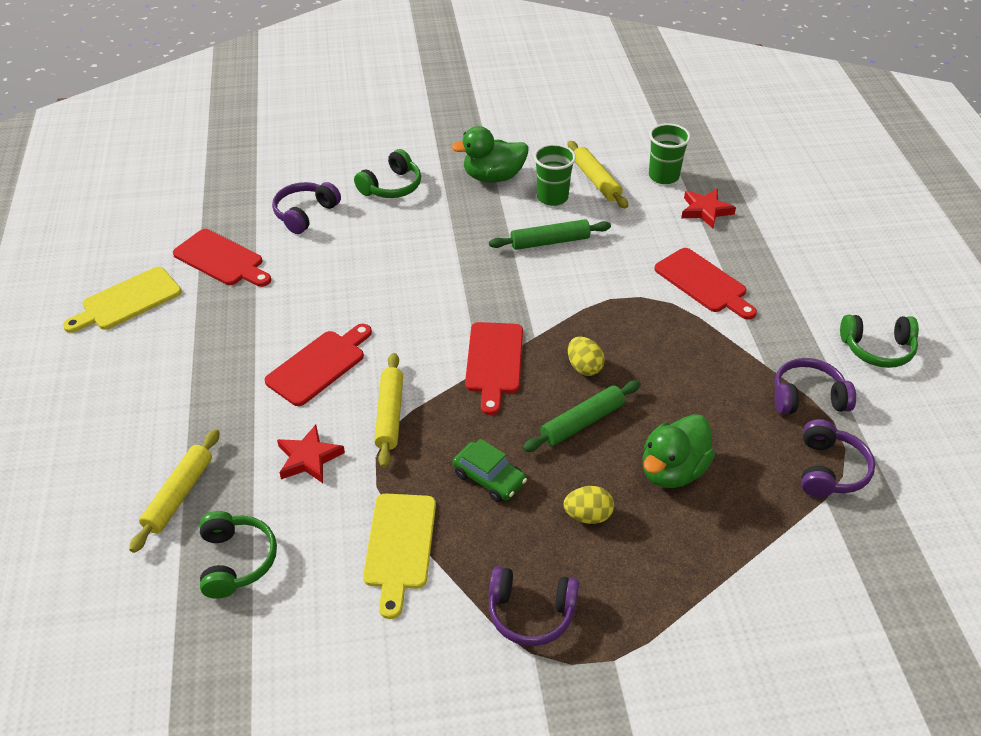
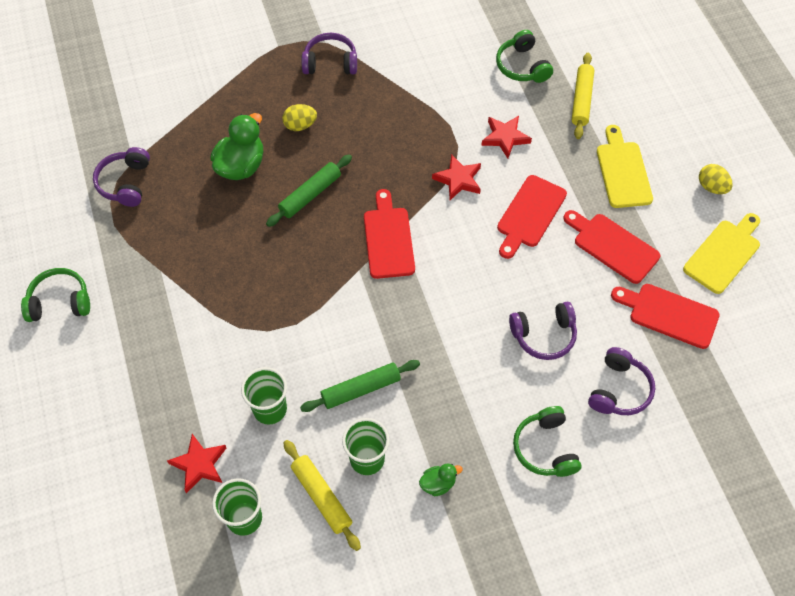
camera: 170 degrees right, 15 degrees up
green headphones [354,149,421,198] -> green headphones turned 45 degrees counterclockwise [513,406,582,477]
yellow cutting board [363,494,436,619] -> yellow cutting board moved to [597,125,653,208]
yellow rolling pin [374,353,403,468] -> red star [432,154,481,200]
green duck [451,126,529,183] -> green duck [419,463,463,496], size x0.52
green car [452,439,527,502] -> none
yellow egg [568,337,605,376] -> yellow egg moved to [699,164,733,194]
red cutting board [655,248,757,320] -> red cutting board moved to [564,210,660,284]
purple headphones [774,358,856,414] -> purple headphones moved to [509,302,577,360]
none -> green cup [241,367,287,424]

